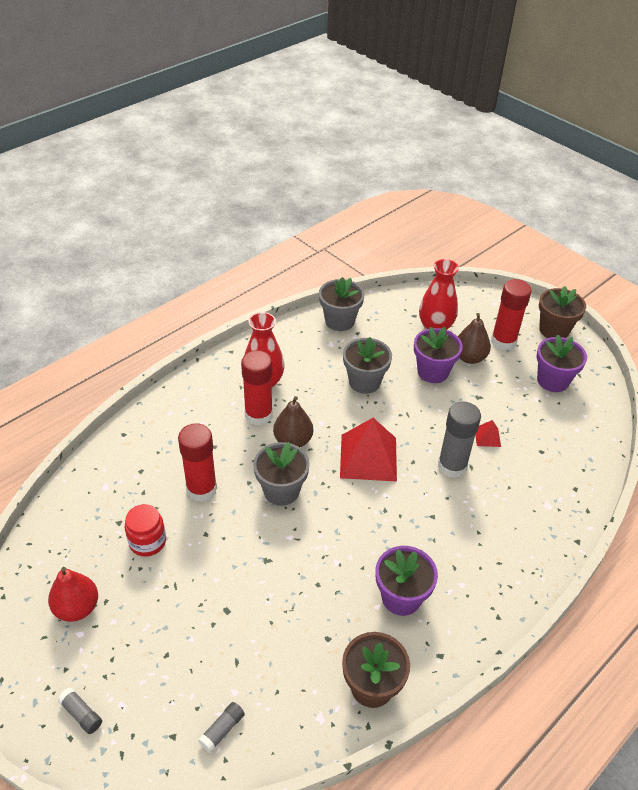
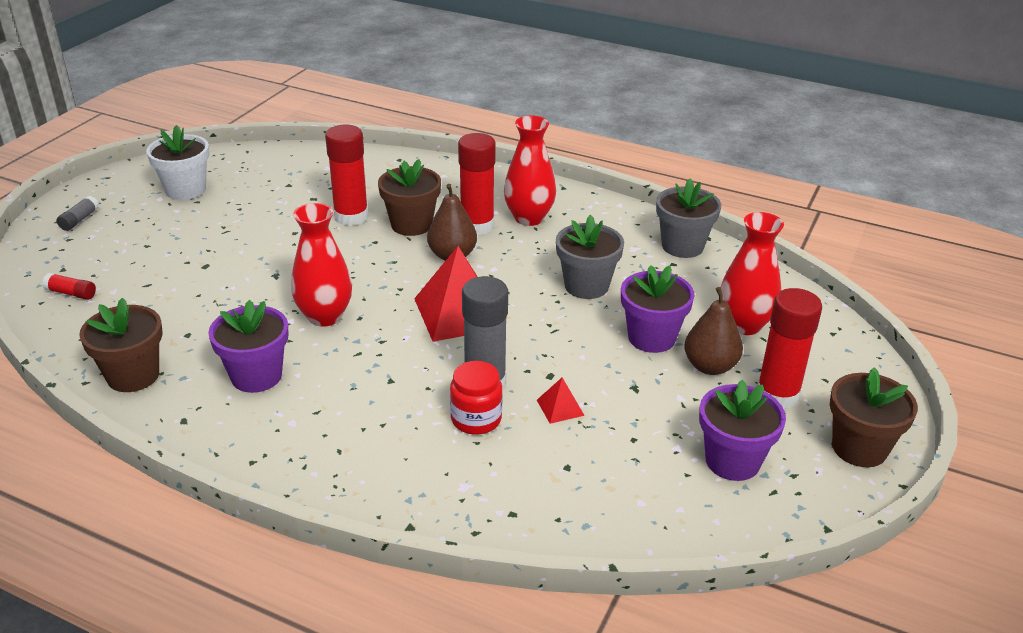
camera: 70 degrees right, 10 degrees down
red pear [48,567,98,622] -> white flower pot [146,125,209,200]
red jar [125,504,166,557] -> red jar moved to [450,361,502,435]
grey glue stick [198,702,245,753] -> red glue stick [43,273,96,300]
grey flower pot [253,442,310,506] -> none
none -> red vase [291,203,352,326]
none -> brown flower pot [378,159,441,236]

